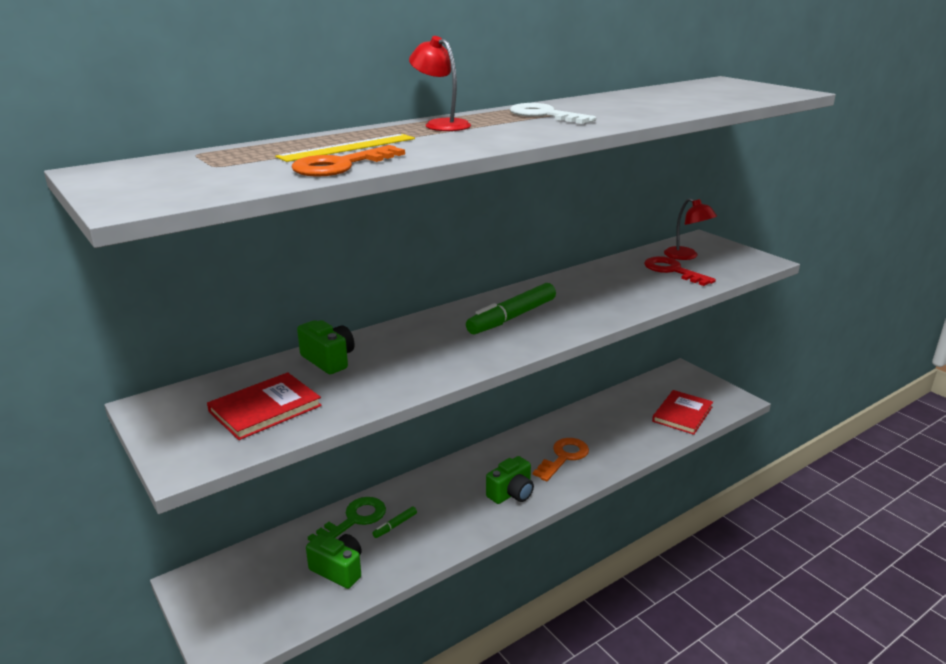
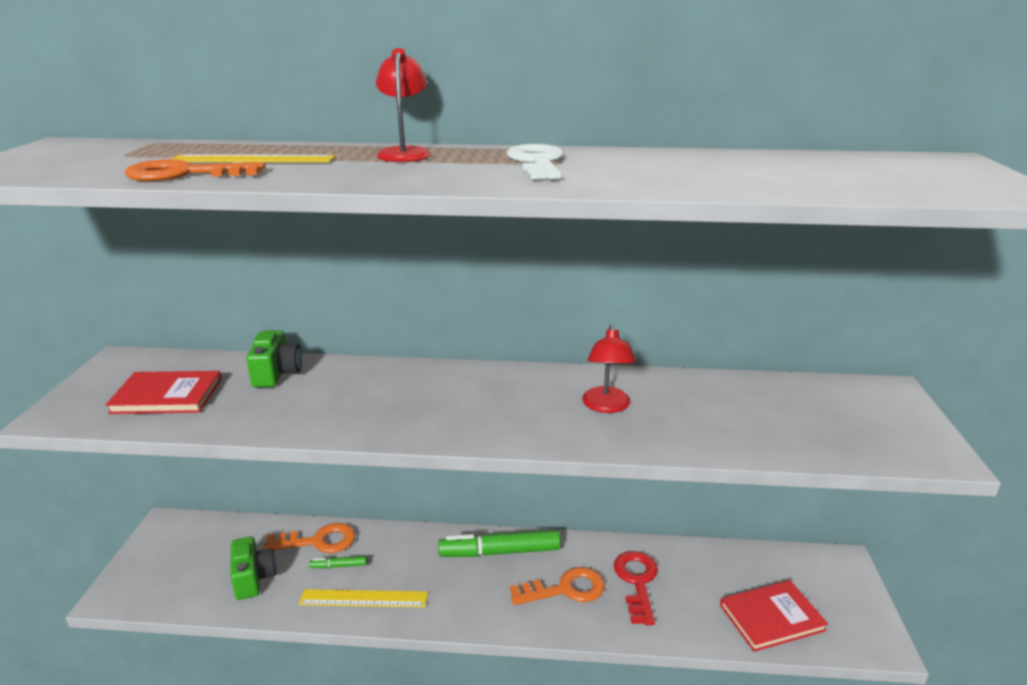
camera: 40 degrees right, 0 degrees up
green key [308,497,386,541] -> orange key [263,523,356,553]
green marker [466,283,556,334] -> green marker moved to [438,530,560,557]
green camera [486,456,534,504] -> none
red key [644,256,716,286] -> red key moved to [614,551,658,625]
red lamp [664,198,717,260] -> red lamp moved to [582,325,636,413]
none -> yellow ruler [299,589,428,608]

